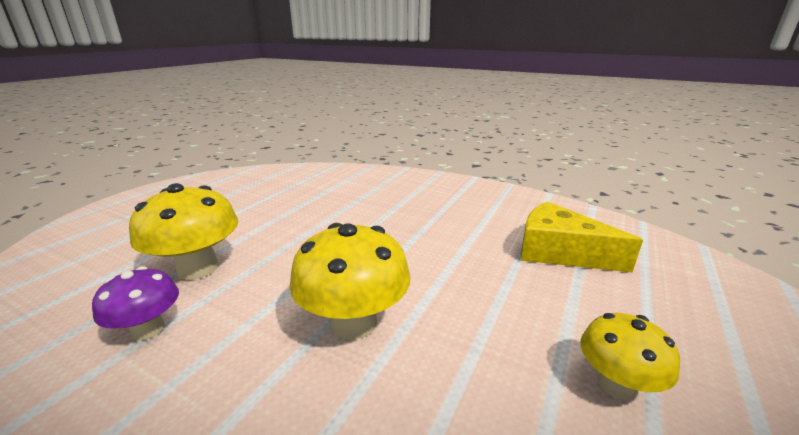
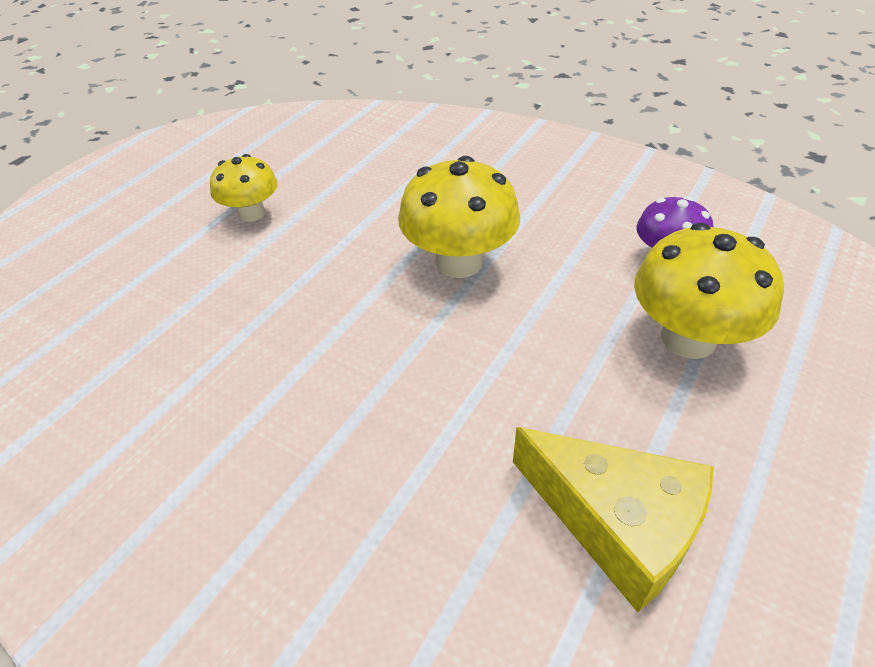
camera: 175 degrees left, 20 degrees up
yellow cheese [521,201,643,272] -> yellow cheese moved to [513,427,714,612]

